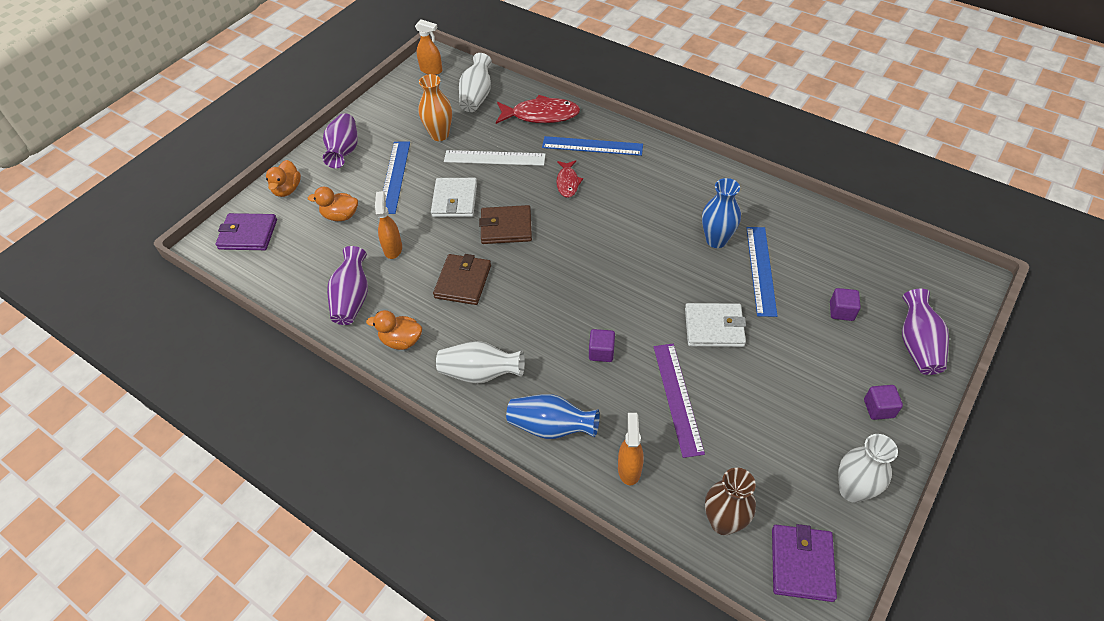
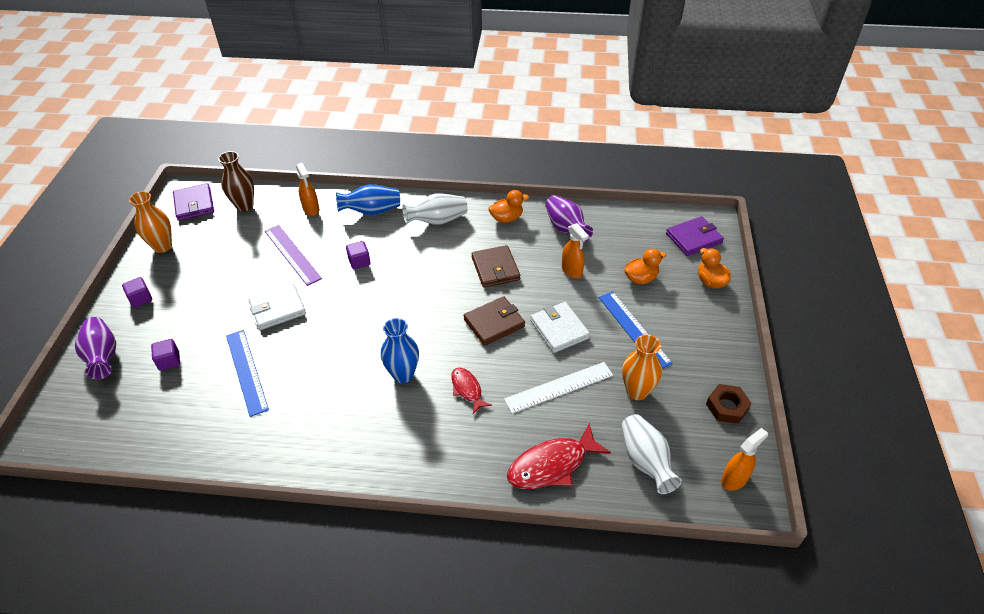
camera: 150 degrees right, 5 degrees down
purple vase [323,113,358,168] -> none
orange spray bottle [415,19,443,75] -> orange spray bottle turned 150 degrees clockwise [721,428,768,491]
blue ruler [542,136,643,156] -> none
blue vase [702,178,741,248] -> blue vase moved to [381,318,419,383]
white vase [838,434,898,503] -> orange vase [129,191,172,253]
none -> brown nut [706,384,752,424]

